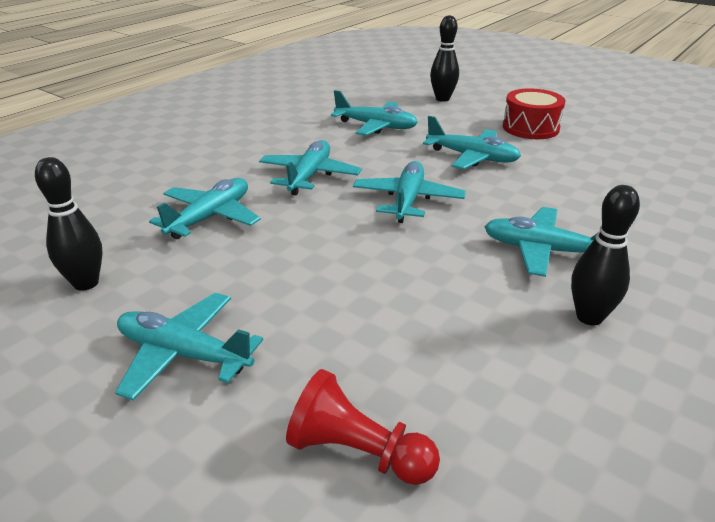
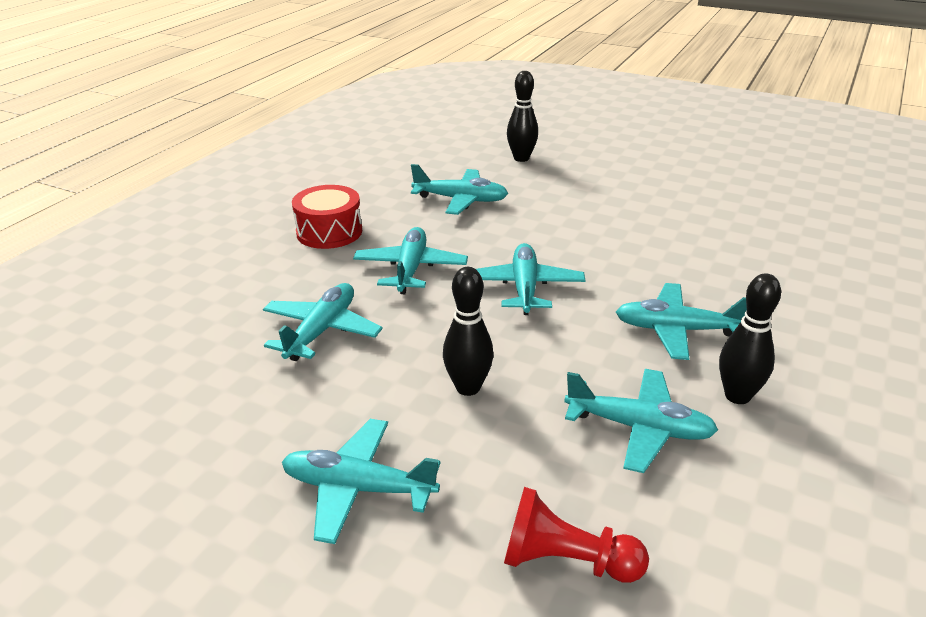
camera: 10 degrees left, 0 degrees up
black bowling pin [35,157,103,291] -> black bowling pin moved to [443,267,493,396]
turquoise plane [423,116,521,169] -> turquoise plane moved to [564,369,718,473]
red drum [503,88,566,139] -> red drum moved to [292,185,362,249]

